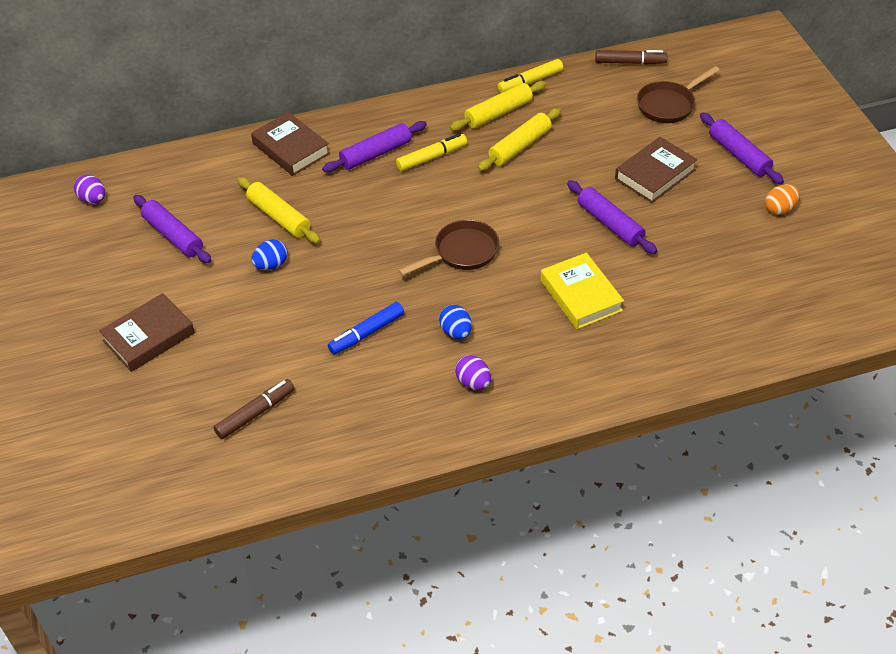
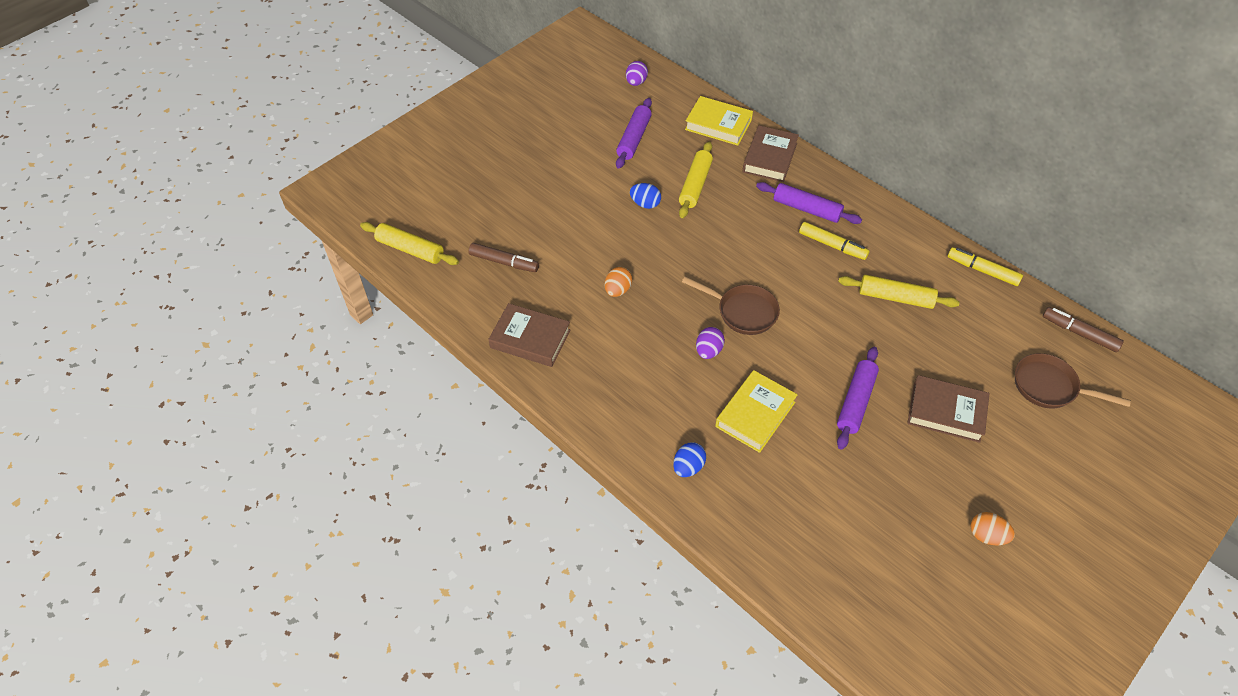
camera: 60 degrees right, 5 degrees up
brown book [99,293,195,372] -> brown book moved to [488,303,570,367]
blue marker [328,302,404,355] -> orange egg [605,267,632,297]
blue egg [439,305,472,339] -> blue egg moved to [673,442,706,477]
yellow rolling pin [450,81,546,131] -> yellow rolling pin moved to [360,222,459,265]
purple egg [455,355,491,390] -> purple egg moved to [696,327,725,359]
brown marker [595,50,668,65] -> brown marker turned 150 degrees clockwise [1043,307,1124,352]
purple rolling pin [700,112,784,184] -> none
none -> yellow book [685,96,753,146]

